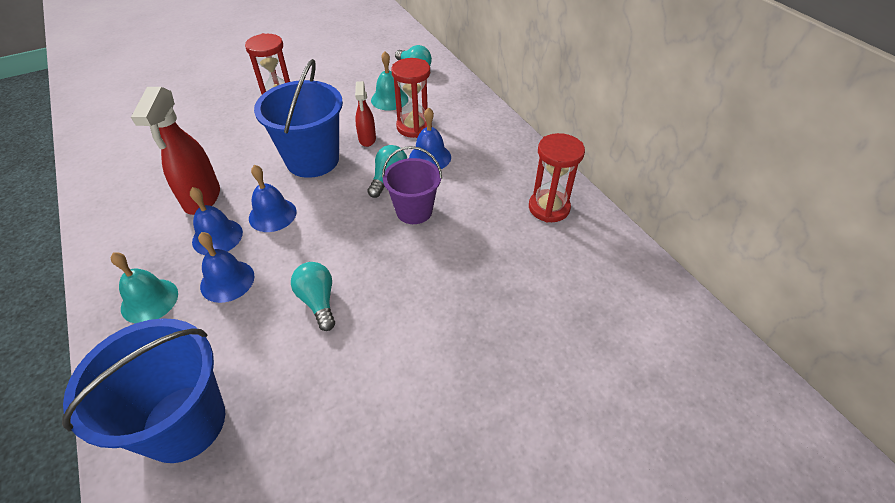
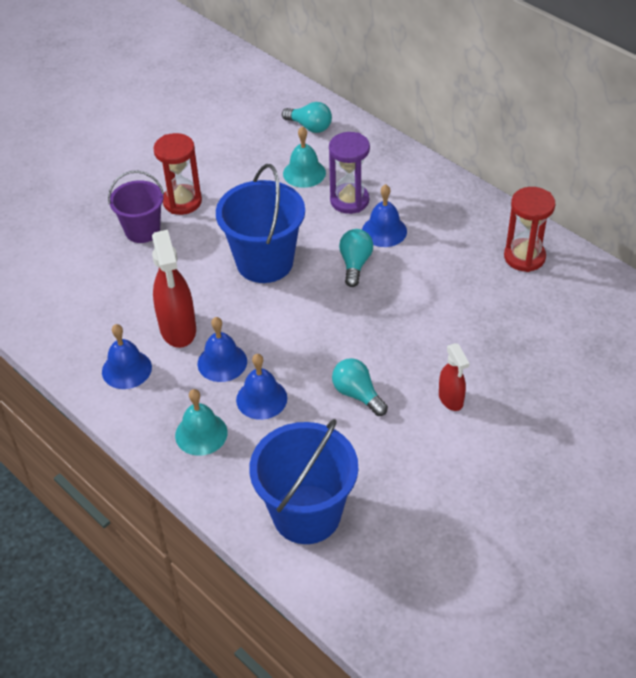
camera: 15 degrees left, 0 degrees up
blue bell [249,165,297,232] -> blue bell moved to [102,324,152,389]
red spray bottle [355,81,376,147] -> red spray bottle moved to [439,343,470,411]
purple bucket [382,146,442,224] -> purple bucket moved to [108,171,164,243]
red hourglass [391,58,432,138] -> purple hourglass [329,132,370,214]

